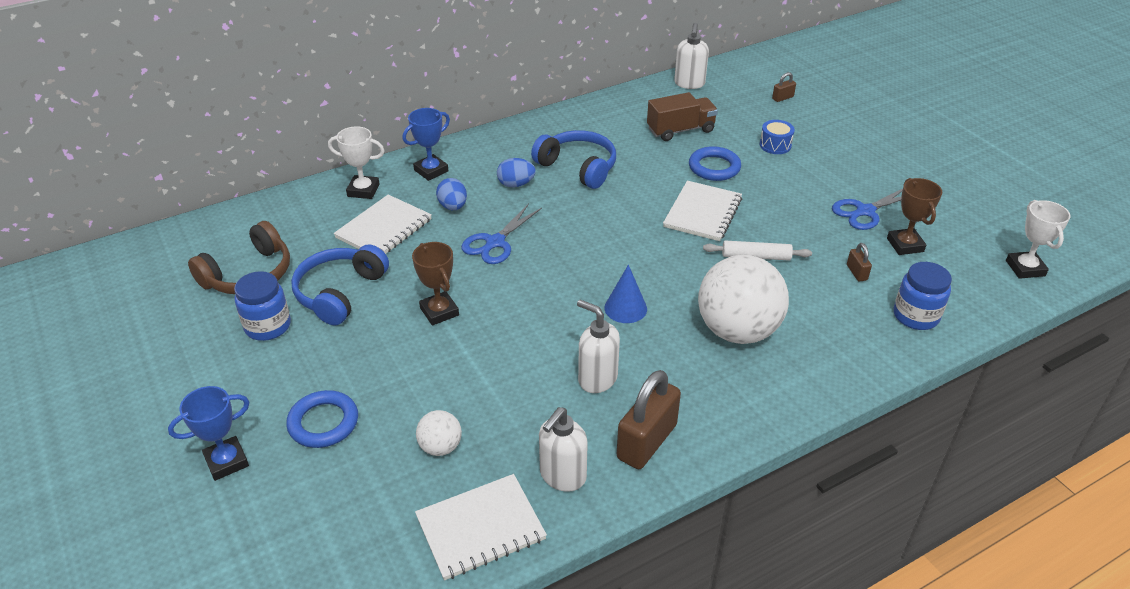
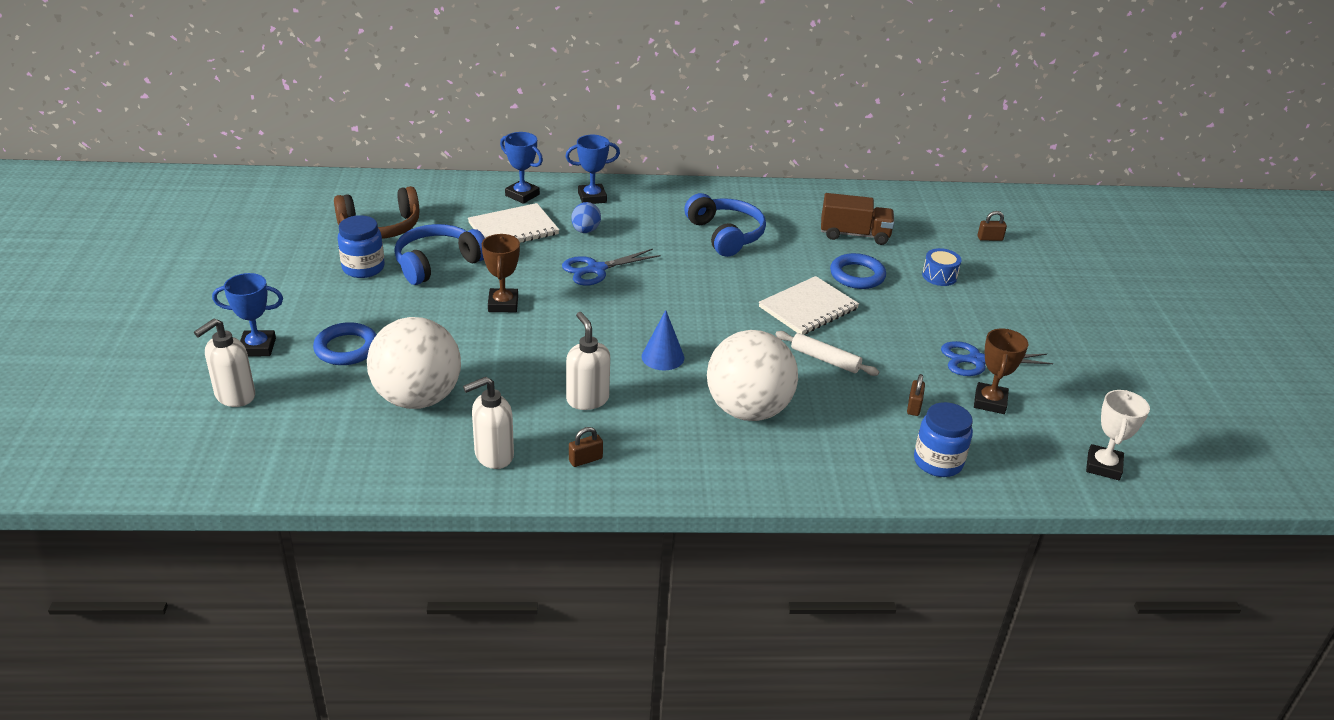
camera: 25 degrees right, 5 degrees down
white trophy [328,126,385,199] -> blue trophy [500,132,543,204]
white notebook [415,474,547,580] -> none
white ball [416,410,462,456] -> white ball [367,317,461,409], size x2.19
blue egg [497,158,536,187] -> none
brown padlock [617,370,681,469] -> brown padlock [569,427,603,467], size x0.45
white soap dispenser [674,23,709,89] -> white soap dispenser moved to [194,318,255,407]

